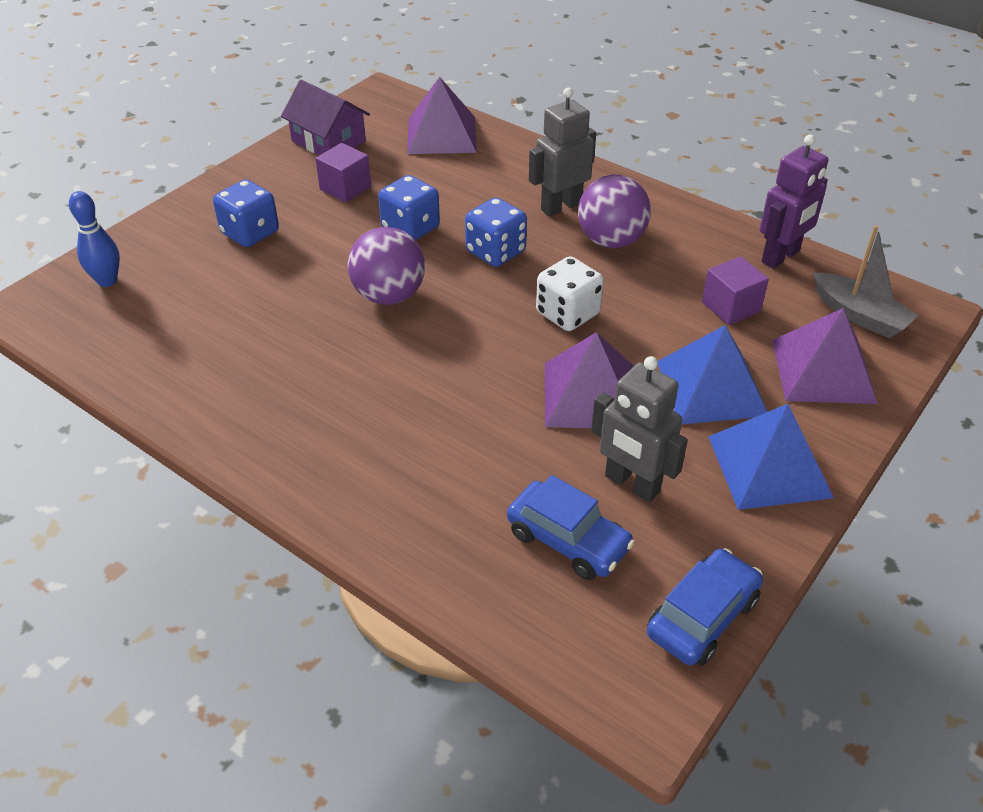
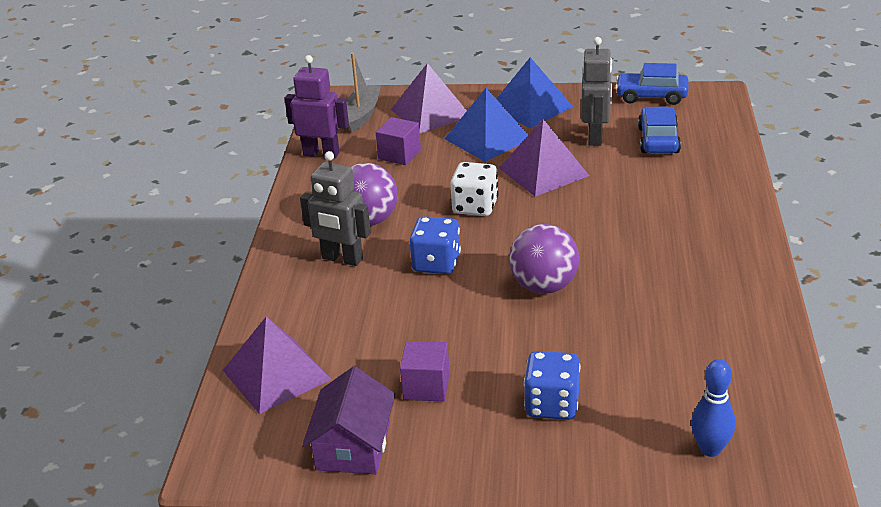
camera: 120 degrees left, 10 degrees down
blue dice [378,175,440,240] -> none

